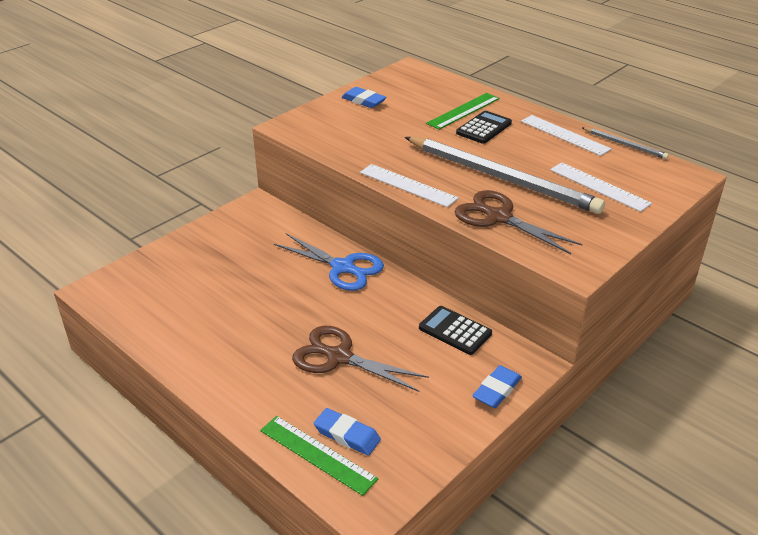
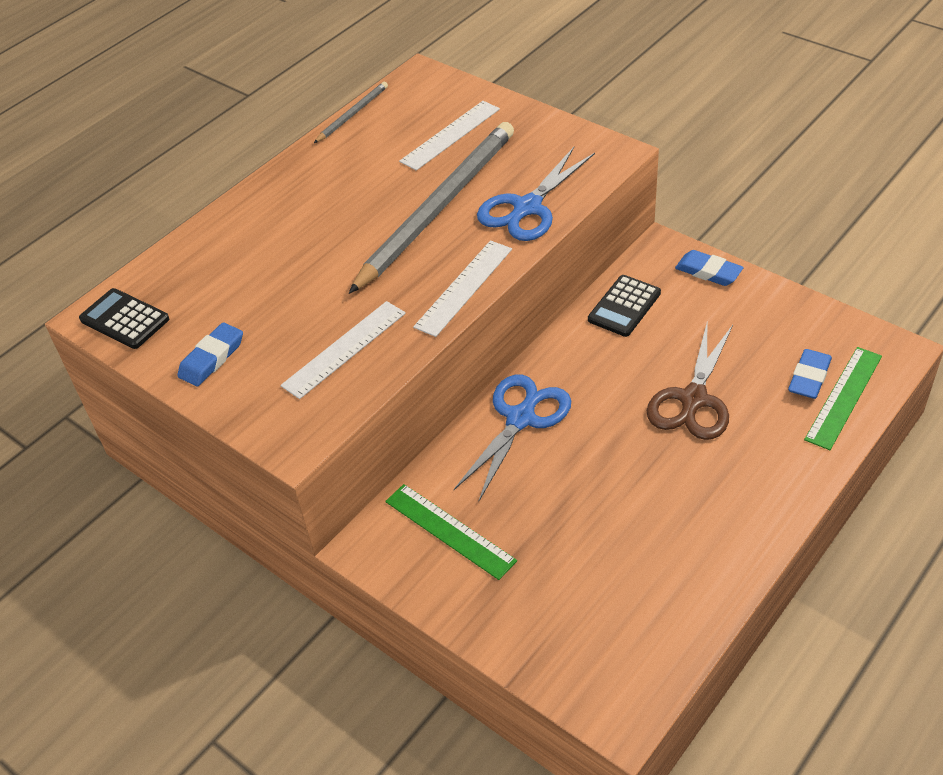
camera: 90 degrees left, 10 degrees up
green ruler [426,93,499,130] -> green ruler moved to [385,484,517,580]
brown scissors [454,190,583,254] -> blue scissors [477,147,595,241]
black calculator [456,111,512,144] -> black calculator moved to [79,288,169,349]
white ruler [521,115,611,156] -> white ruler moved to [280,301,406,399]

